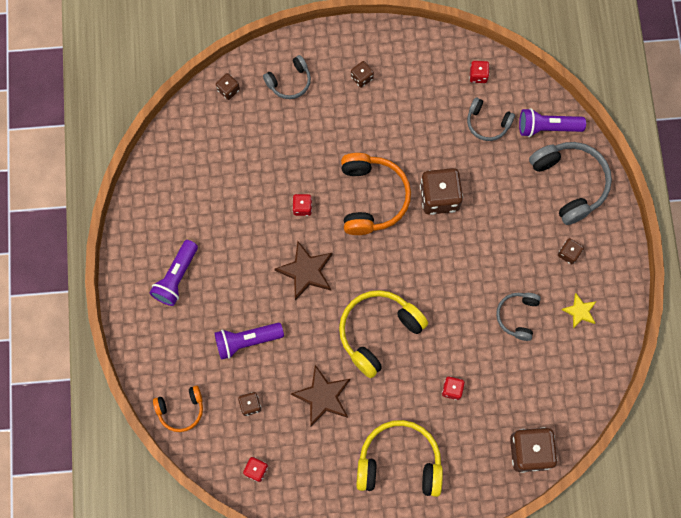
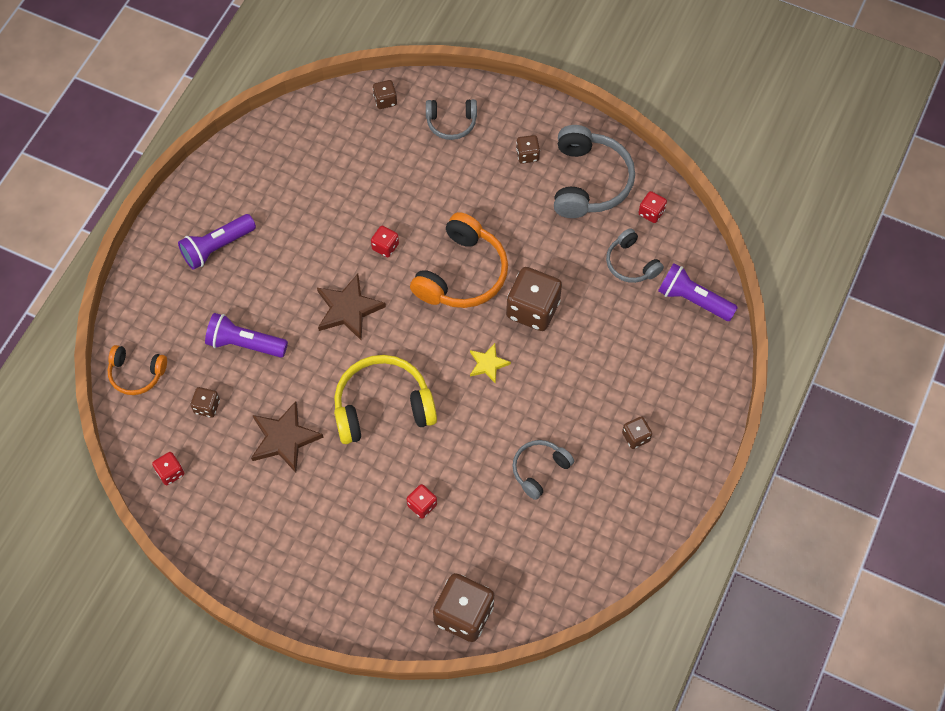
camera: 30 degrees right, 10 degrees down
yellow headphones [356,420,443,497] -> none
grey headphones [529,142,612,225] -> grey headphones moved to [554,125,635,218]
yellow star [561,293,597,328] -> yellow star moved to [470,343,511,384]

